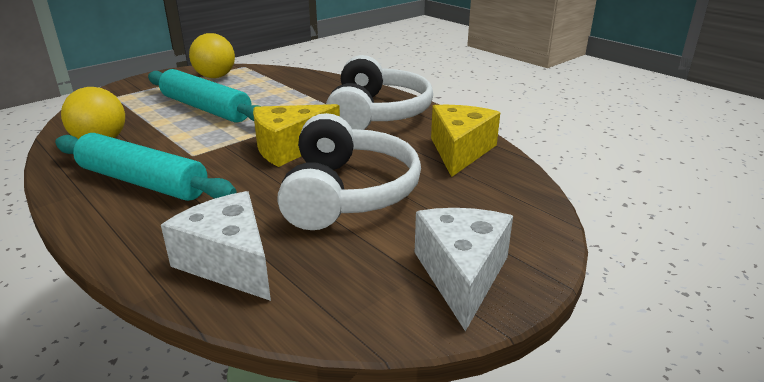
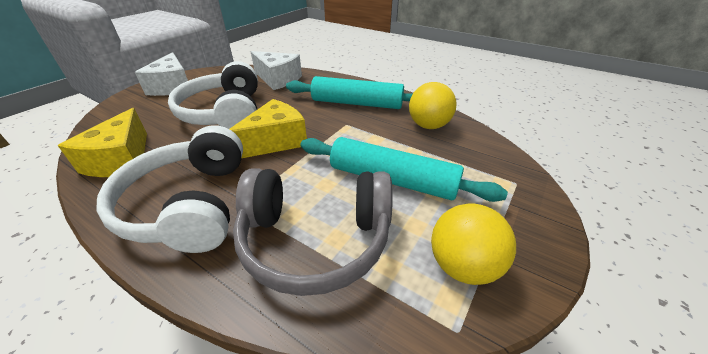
camera: 165 degrees right, 10 degrees up
none -> grey headphones [233,168,393,296]

